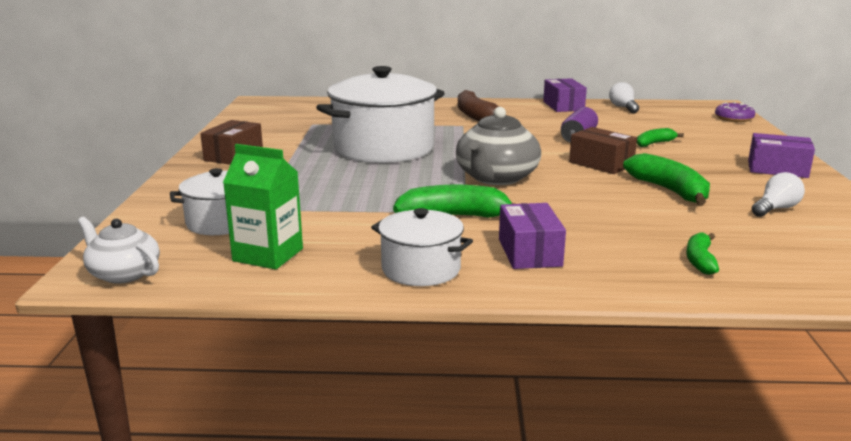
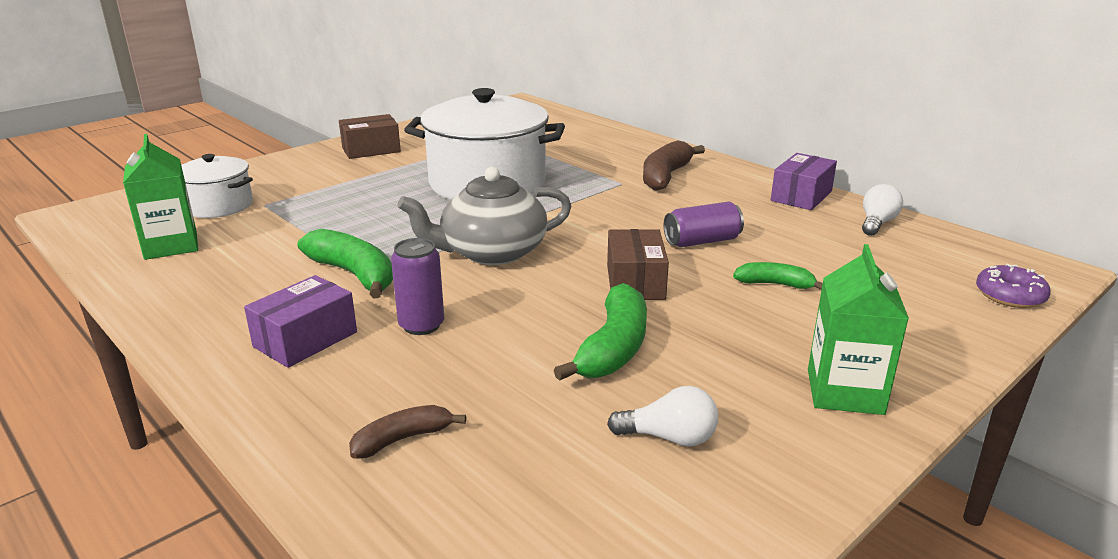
camera: 45 degrees right, 5 degrees up
white teapot [78,217,160,284] -> none
white pot [371,208,473,286] -> none
green banana [686,232,719,275] -> brown banana [349,405,466,459]
purple box [748,133,815,178] -> green carton [808,244,909,415]
none -> purple can [391,238,444,335]

